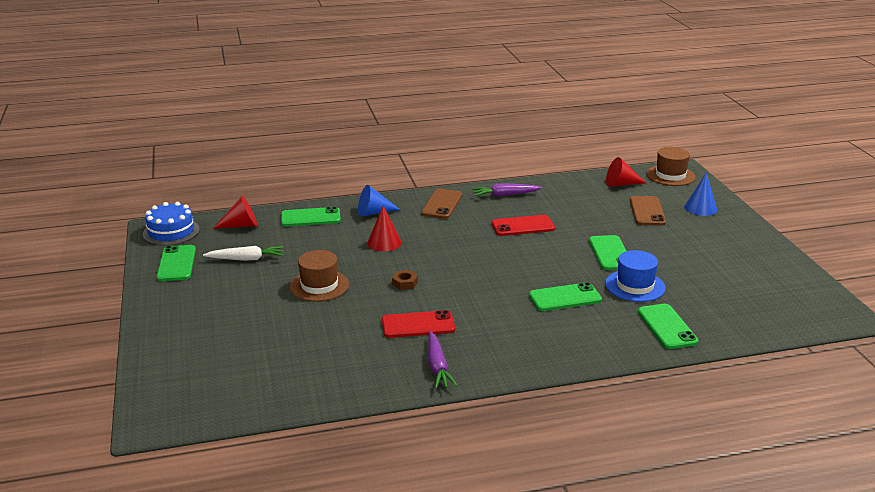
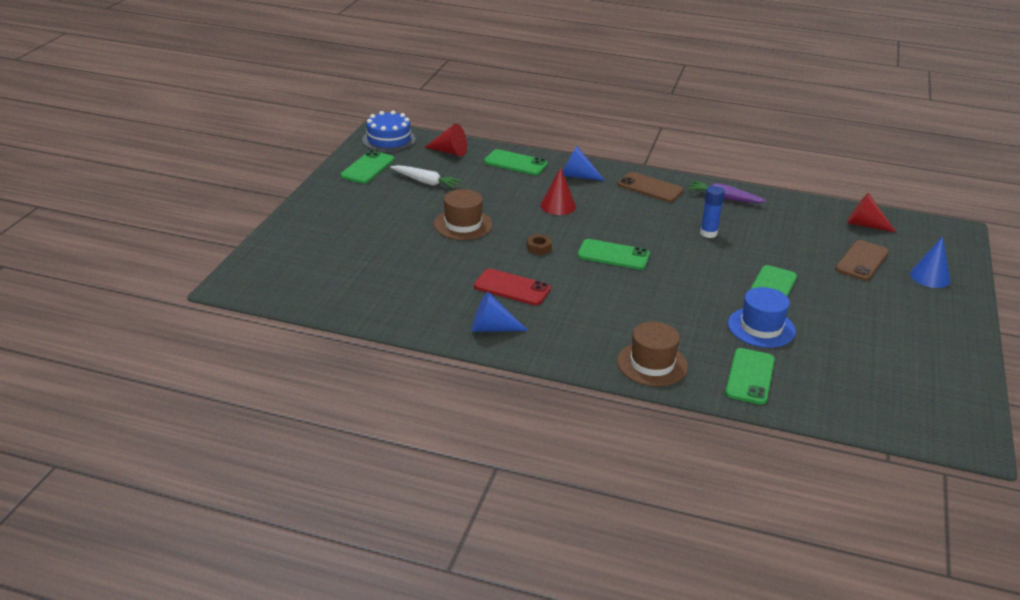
camera: 30 degrees right, 5 degrees up
brown phone [421,189,462,219] -> brown phone turned 75 degrees clockwise [618,172,684,202]
purple carrot [428,331,458,389] -> blue cone [472,292,528,332]
red phone [492,215,555,236] -> blue glue stick [700,185,725,238]
green phone [529,282,602,311] -> green phone moved to [578,239,650,270]
brown hat [647,147,696,186] -> brown hat moved to [617,322,688,386]

